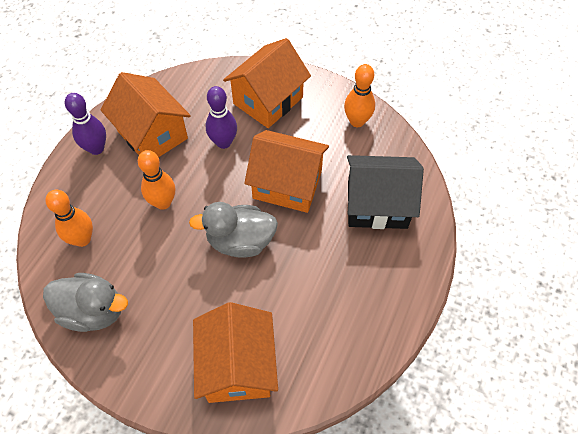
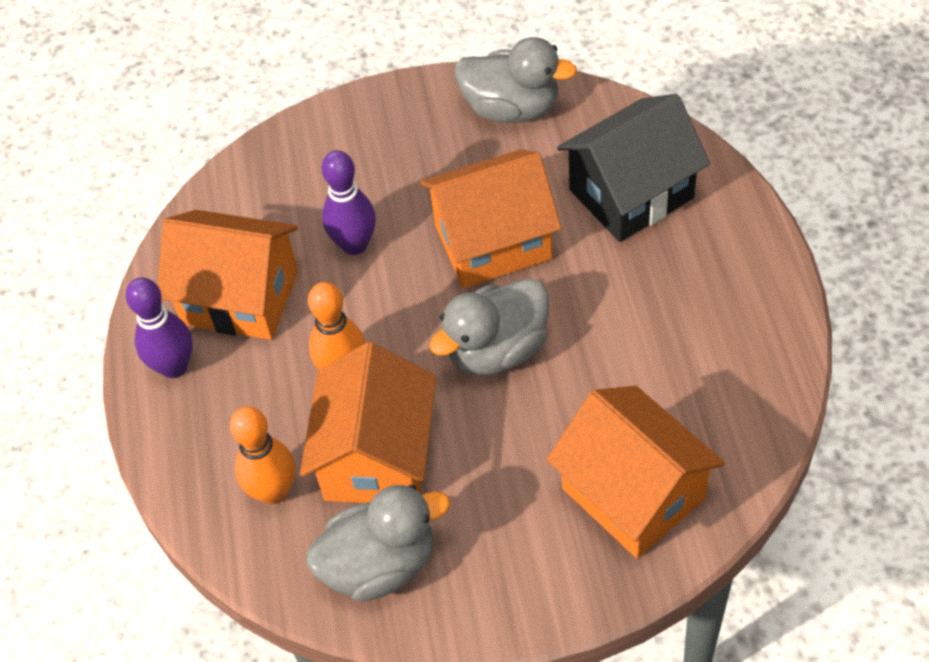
camera: 30 degrees left, 5 degrees down
orange house [223,38,311,128] -> orange house moved to [300,342,436,503]
orange bowling pin [344,64,375,127] -> grey duck [454,37,577,123]

